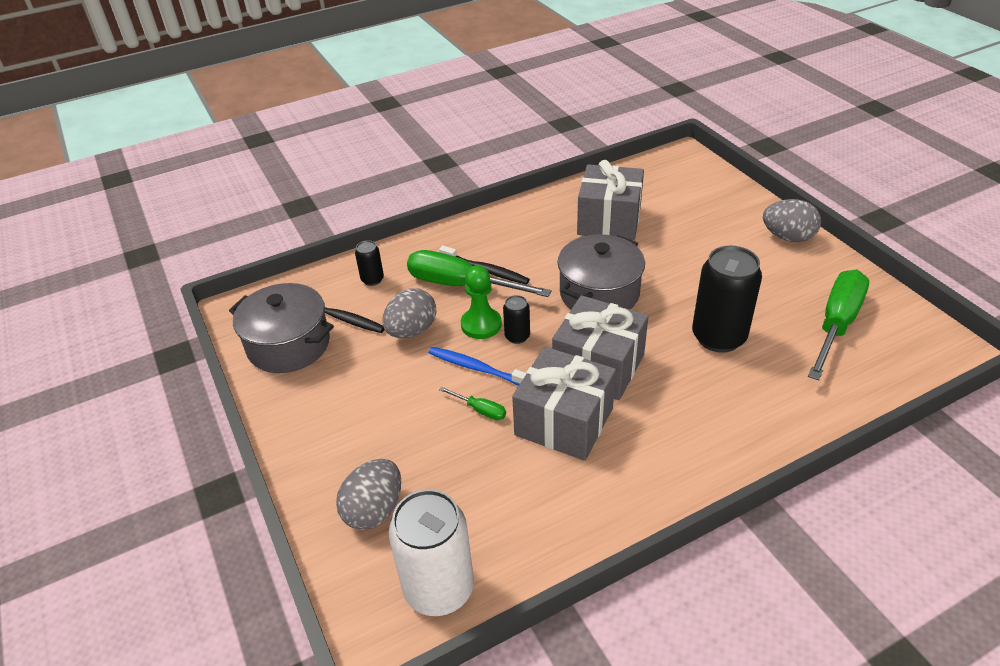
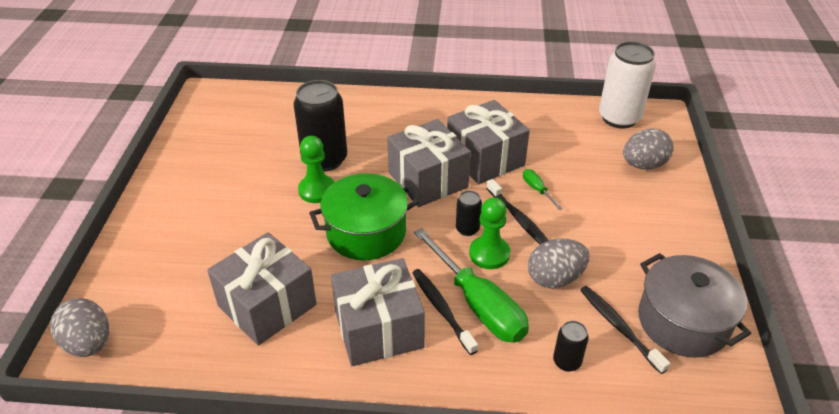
camera: 150 degrees left, 0 degrees up
blue toothbrush [428,347,526,386] -> black toothbrush [486,179,549,245]
grey pot [558,234,645,309] -> green pot [309,173,419,260]
grey egg [763,199,821,242] -> grey egg moved to [50,298,109,357]
green screwdriver [808,270,869,380] -> none
none -> green pawn [298,136,335,203]
none -> grey gift [331,258,425,366]

